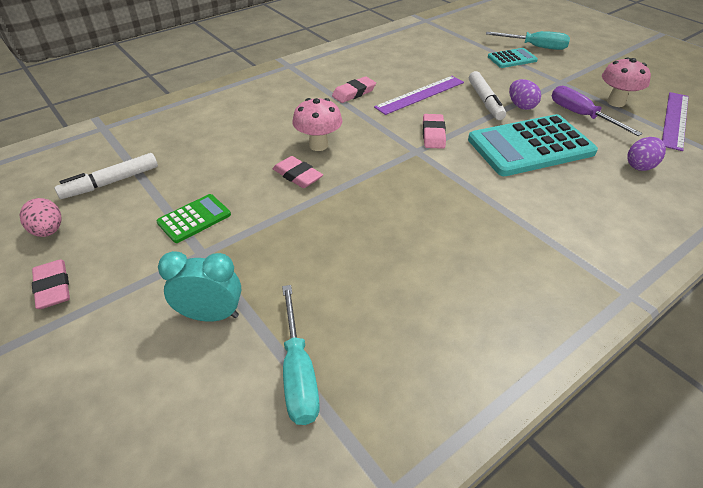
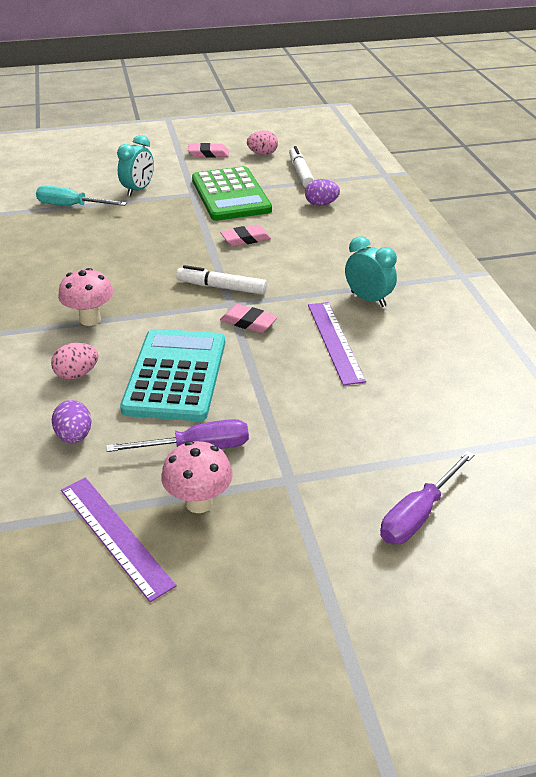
camera: 115 degrees right, 5 degrees down
green calculator [156,194,231,243] -> green calculator [192,166,272,221], size x2.02
pink mushroom [292,98,342,151] -> pink mushroom moved to [58,268,113,326]
pink eraser [332,76,376,103] -> turquoise clock [345,236,397,307]
white marker [469,71,506,120] -> white marker moved to [176,265,267,295]
turquoise screwdriver [486,31,570,50] -> purple screwdriver [380,451,474,544]
turquoise calculator [488,48,538,68] -> none
purple egg [509,79,541,110] -> purple egg moved to [305,179,340,206]
none -> pink egg [51,343,98,380]

